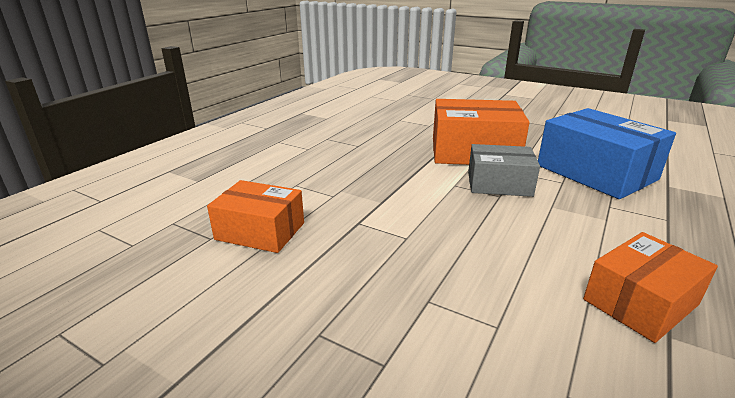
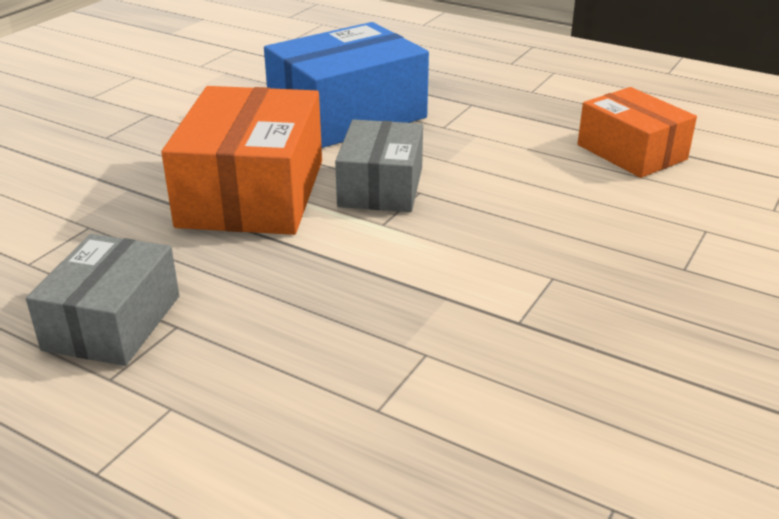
camera: 90 degrees left, 5 degrees up
orange box [207,180,304,253] -> none
none -> grey box [26,234,179,366]

